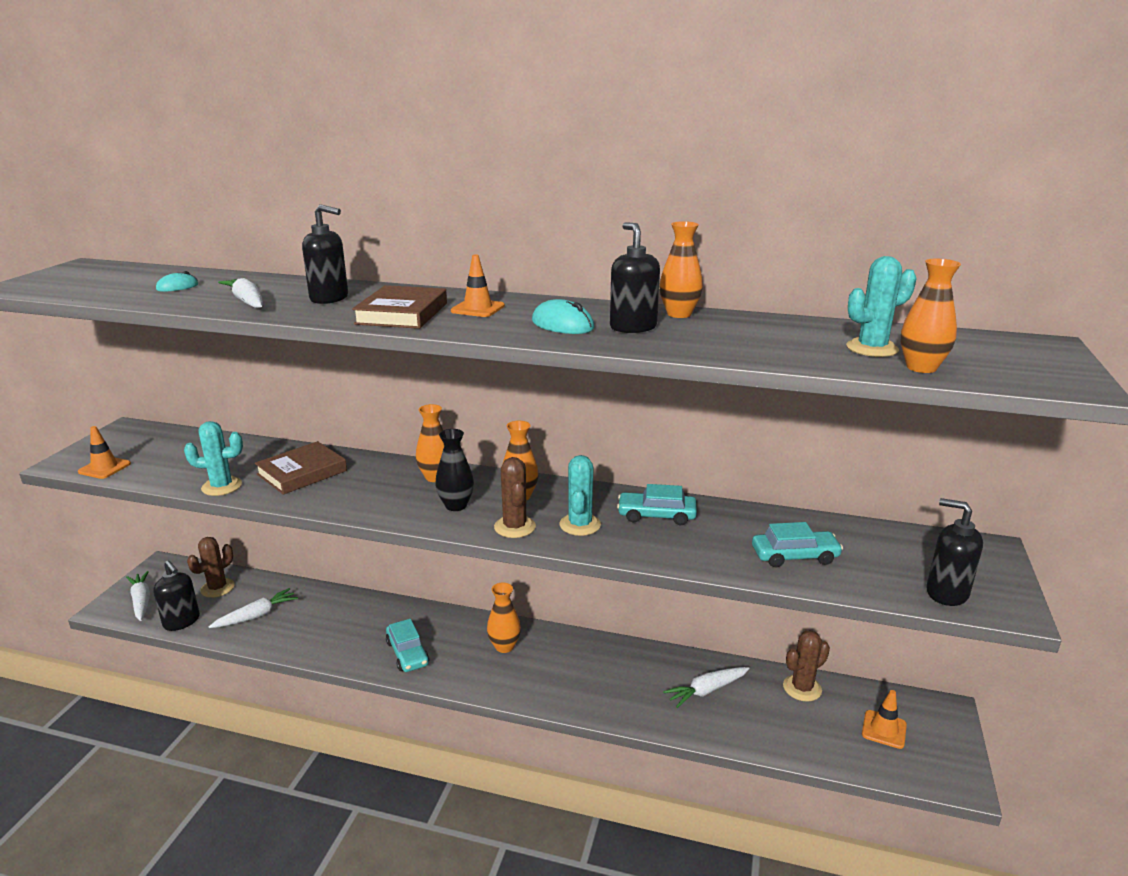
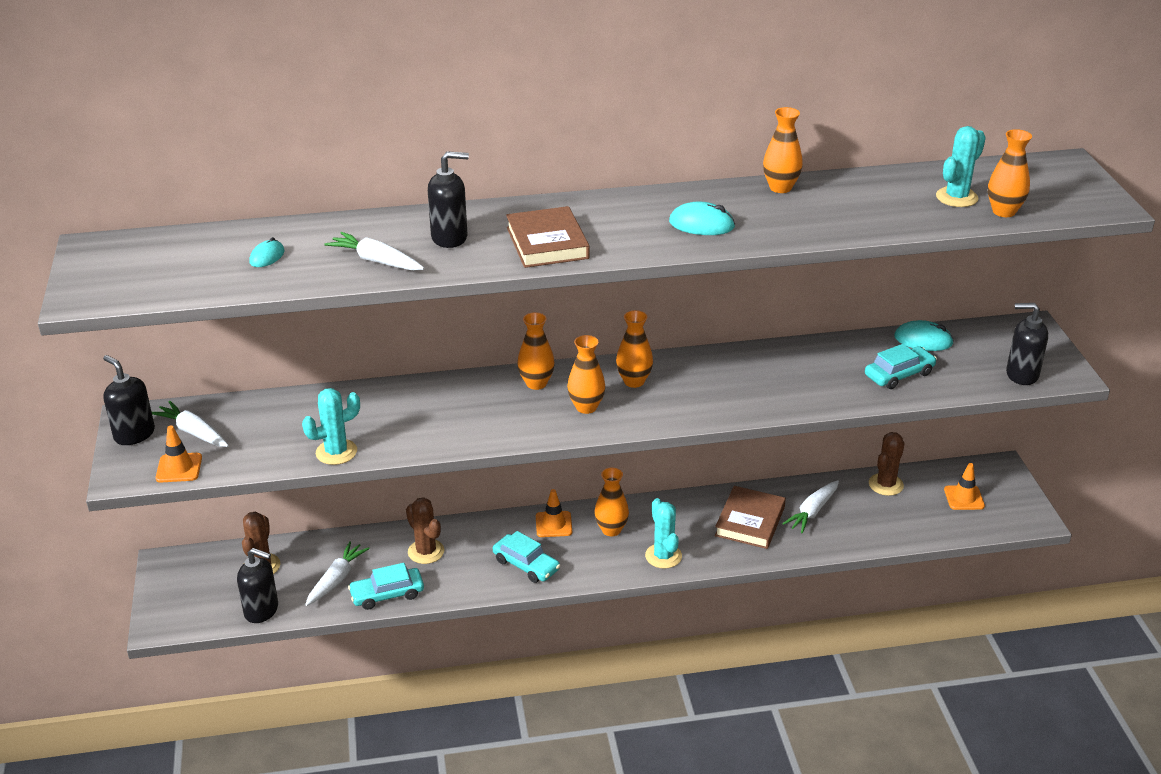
camera: 25 degrees left, 10 degrees up
white carrot [126,571,150,621] -> white carrot moved to [152,401,229,447]
brown book [255,441,347,495] -> brown book moved to [715,486,786,549]
black vase [435,429,474,511] -> orange vase [567,335,606,414]
orange traffic cone [451,254,505,317] -> orange traffic cone moved to [536,489,572,537]
brown cactus [494,457,536,538] -> brown cactus moved to [406,497,444,564]
turquoise cactus [560,455,601,536] -> turquoise cactus moved to [645,498,682,569]
black soap dispenser [610,222,660,333] -> black soap dispenser moved to [103,355,155,445]
turquoise car [617,484,697,525] -> turquoise car moved to [348,563,424,610]
none -> turquoise mouse [894,320,954,351]

